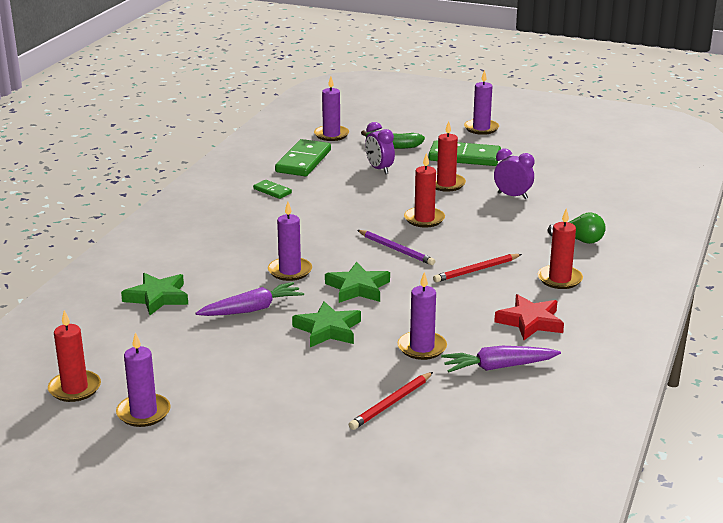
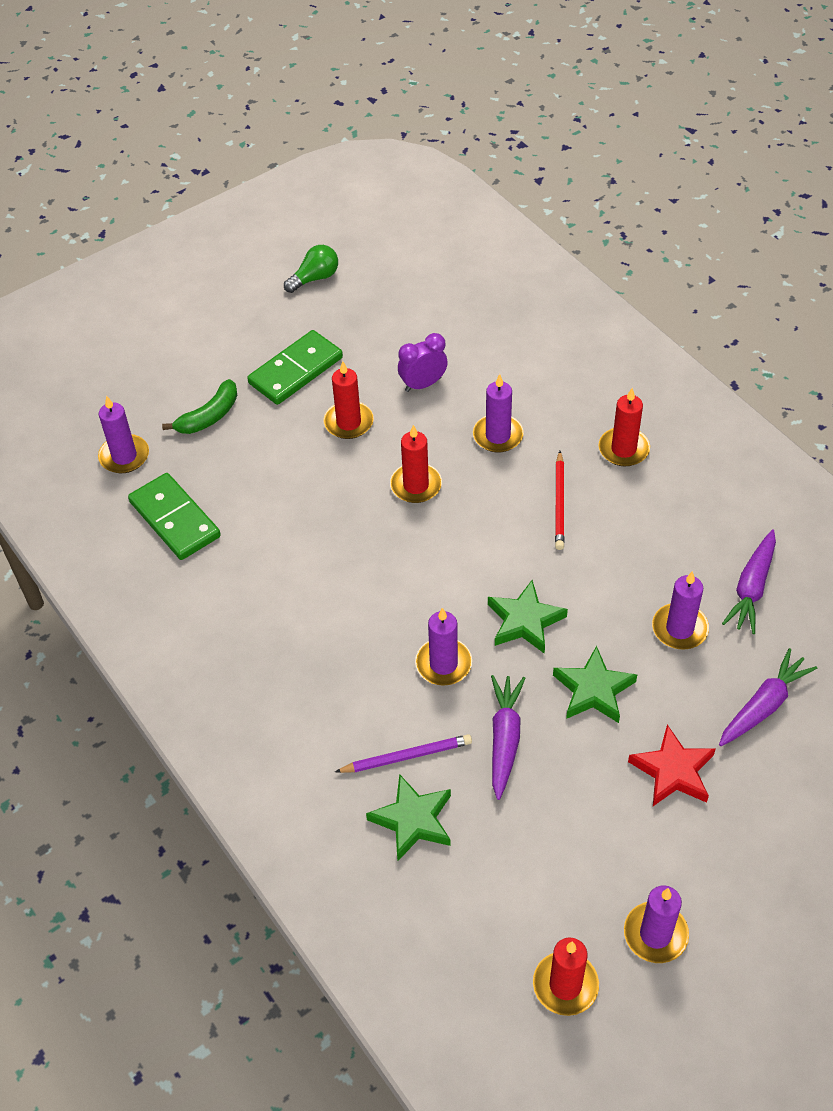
camera: 55 degrees left, 25 degrees up
green domino [253,180,292,199] -> none
red pencil [349,372,433,430] -> purple carrot [719,648,817,746]
purple pencil [357,230,435,265] -> purple pencil moved to [335,734,472,773]
purple clock [365,122,395,174] -> none
purple candle [464,70,499,135] -> purple candle moved to [473,374,524,453]
red star [494,294,564,340] -> red star moved to [628,724,716,806]
green light bulb [547,213,606,244] -> green light bulb moved to [284,245,338,293]

